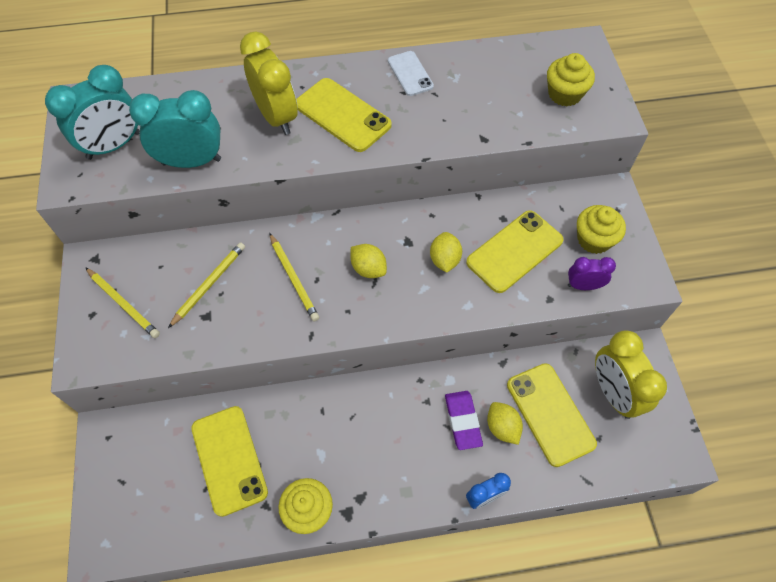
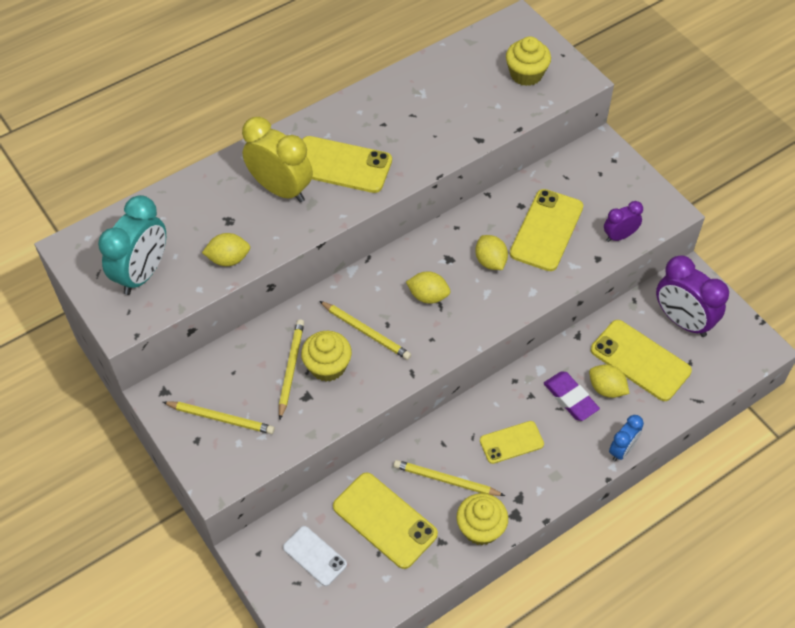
camera: 25 degrees left, 5 degrees down
turquoise clock [129,90,221,168] -> yellow lemon [202,233,250,266]
white phone [388,51,434,96] -> white phone moved to [283,526,347,586]
yellow cupcake [577,205,626,254] -> yellow cupcake moved to [301,331,352,382]
yellow clock [595,331,667,419] -> purple clock [656,255,729,337]
none -> yellow pencil [394,460,505,496]
none -> yellow phone [480,421,544,464]

